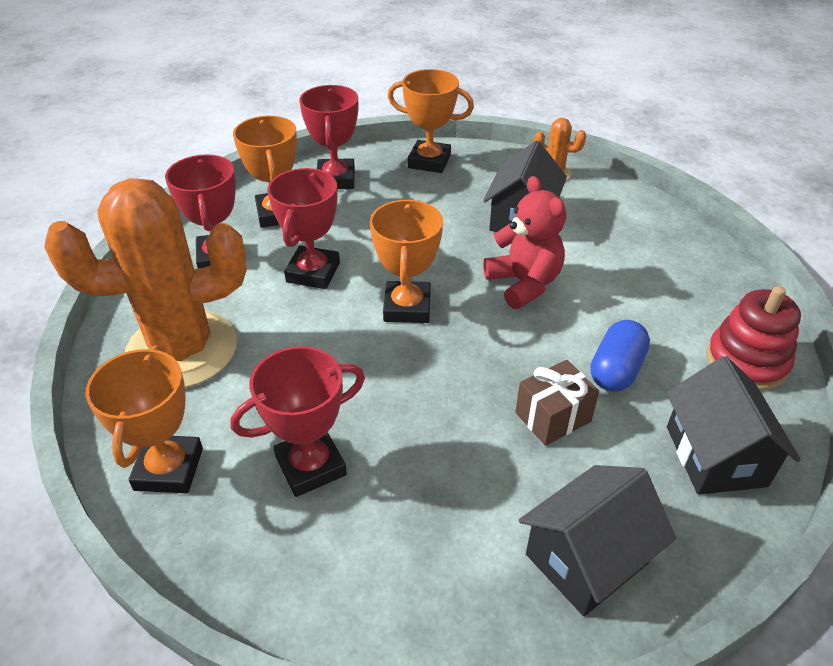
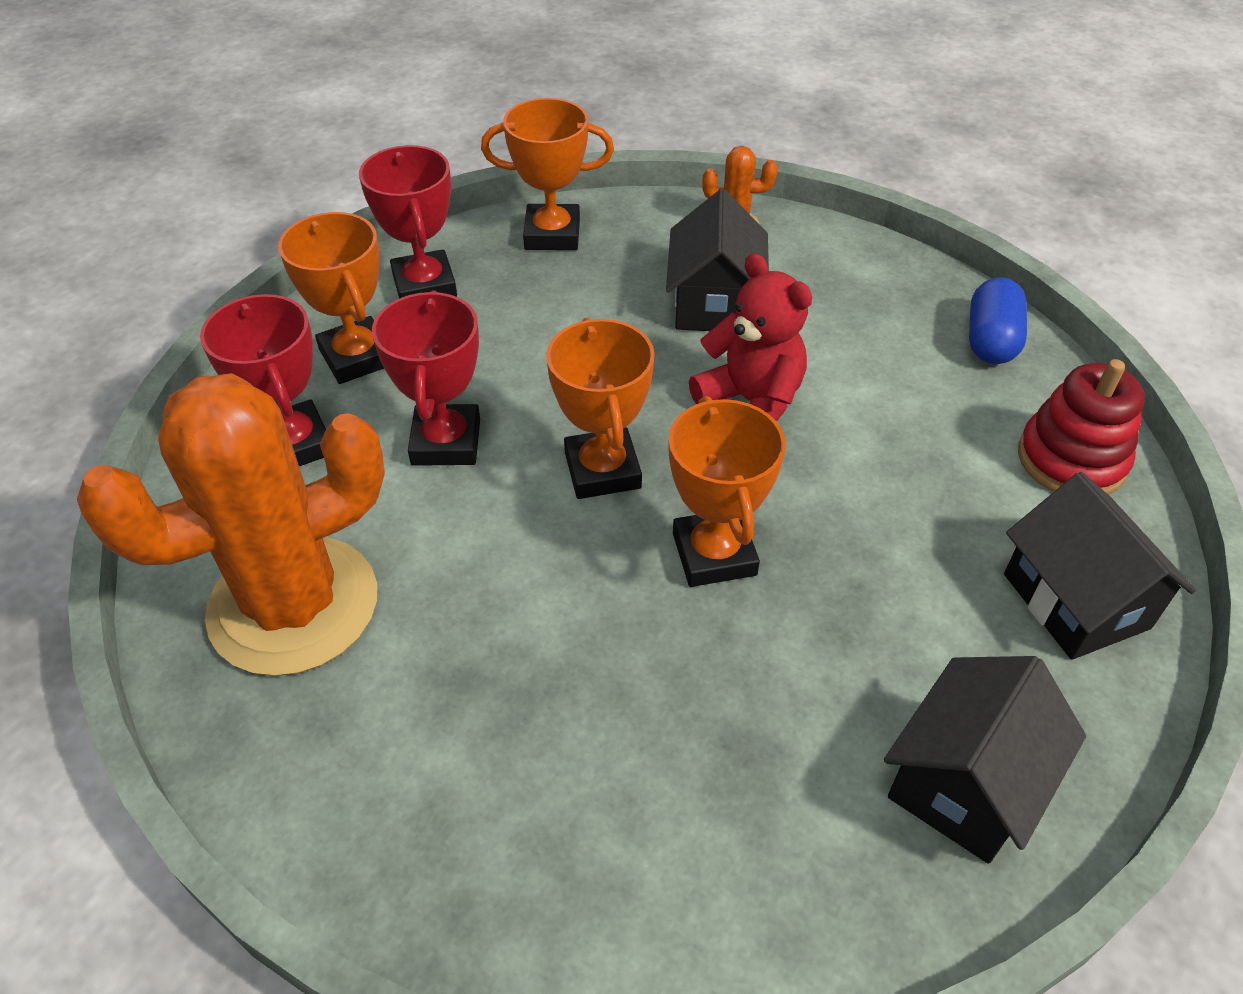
camera: 15 degrees left, 5 degrees up
orange trophy [86,345,203,493] -> orange trophy moved to [668,396,786,587]
red trophy [230,346,365,497] -> none
brown gift [515,360,599,446] -> none
blue capsule [590,320,650,392] -> blue capsule moved to [969,277,1027,364]

